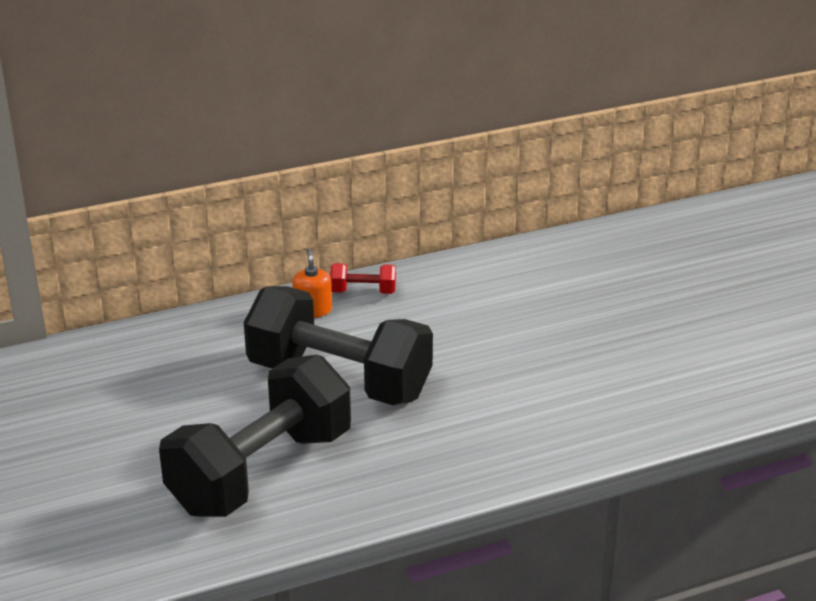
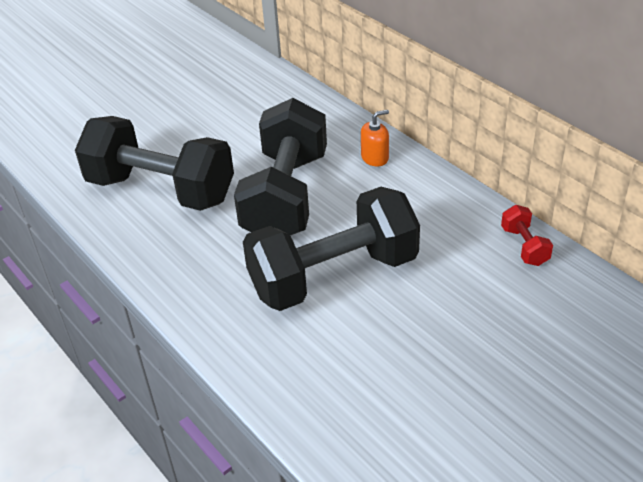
camera: 75 degrees right, 10 degrees up
red dumbbell [330,263,396,294] -> red dumbbell moved to [501,205,553,266]
none -> black dumbbell [243,187,420,311]

